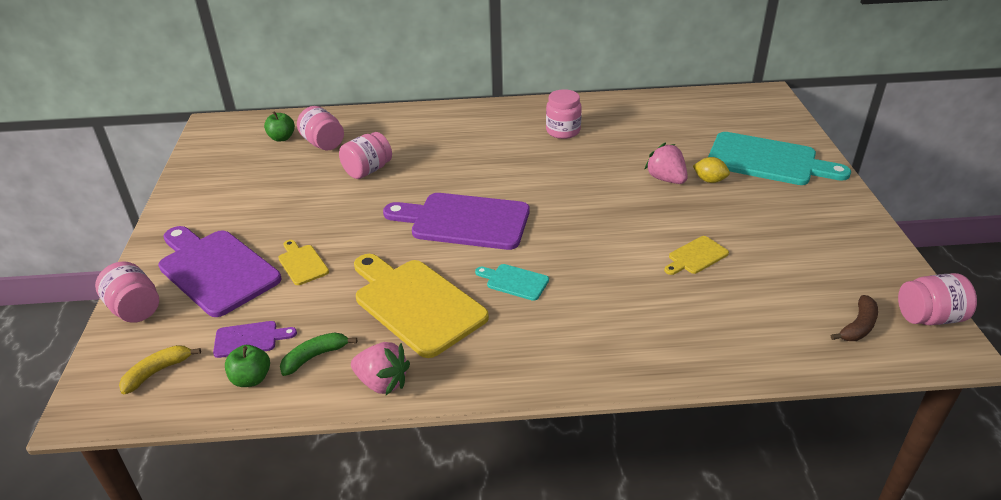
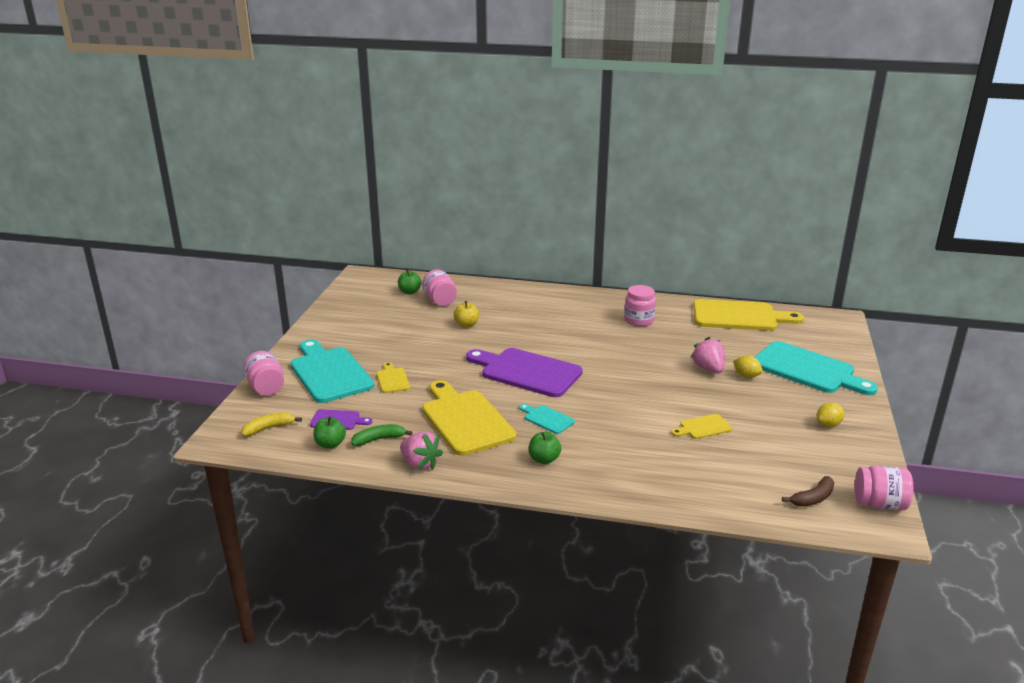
camera: 15 degrees right, 10 degrees down
purple cutting board [158,226,281,317] -> turquoise cutting board [290,340,374,403]
pink jar [339,132,392,179] -> yellow apple [454,301,479,328]
none -> green apple [529,432,561,464]
none -> yellow cutting board [693,299,804,331]
none -> yellow lemon [817,402,844,427]

